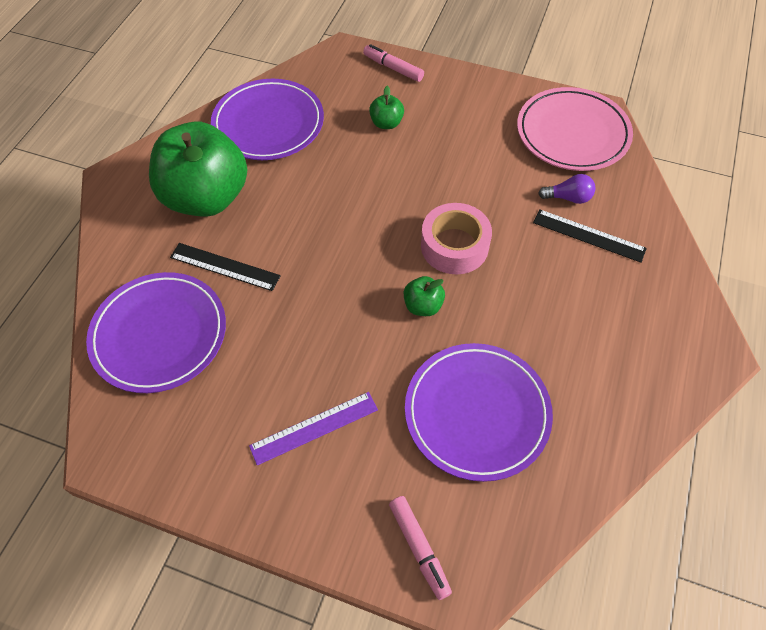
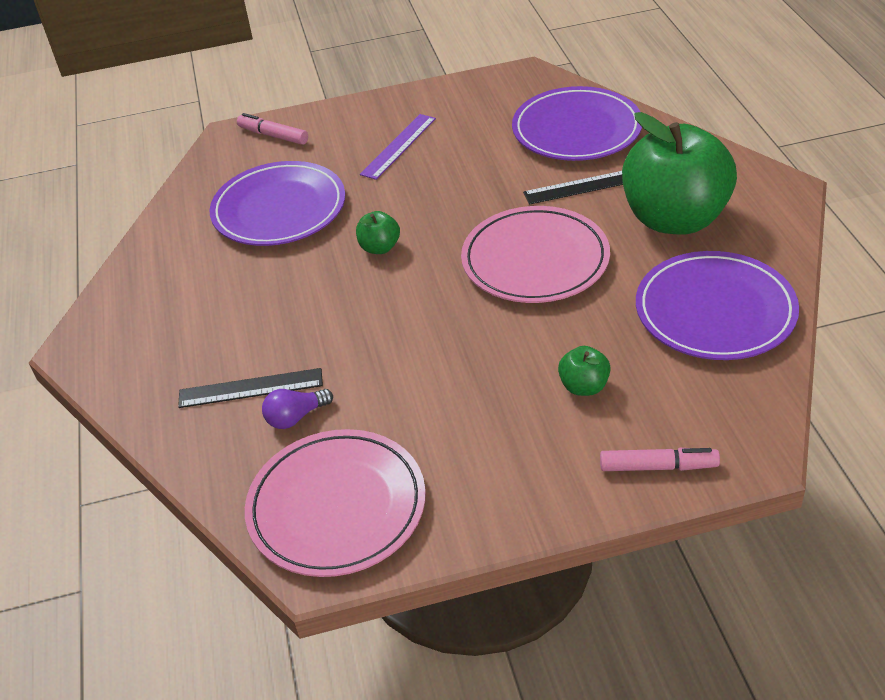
camera: 150 degrees right, 15 degrees down
pink tape [421,203,492,274] -> none
none -> pink plate [461,206,610,303]

